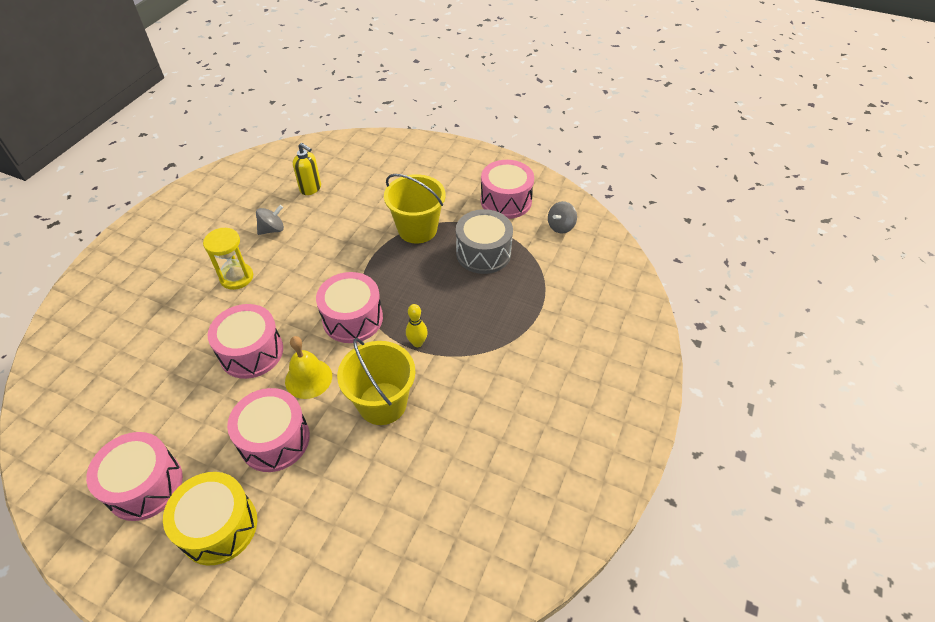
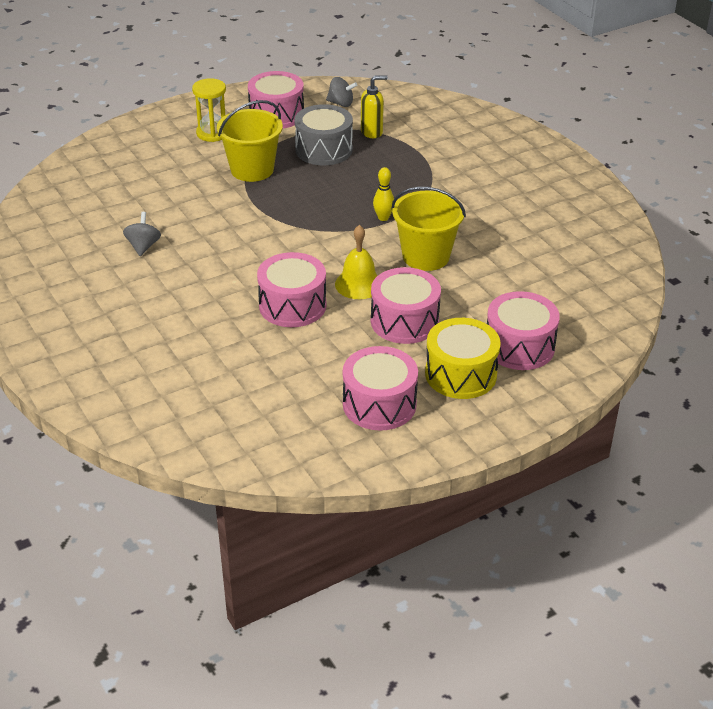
camera: 55 degrees left, 10 degrees down
yellow hourglass [203,228,253,290] -> yellow hourglass moved to [192,78,226,142]
yellow soap dispenser [293,143,321,195] -> yellow soap dispenser moved to [361,75,388,138]
pink drum [316,272,383,343] -> pink drum moved to [487,291,560,370]
grey spinning top [548,201,577,234] -> grey spinning top turned 60 degrees counterclockwise [326,77,357,107]

